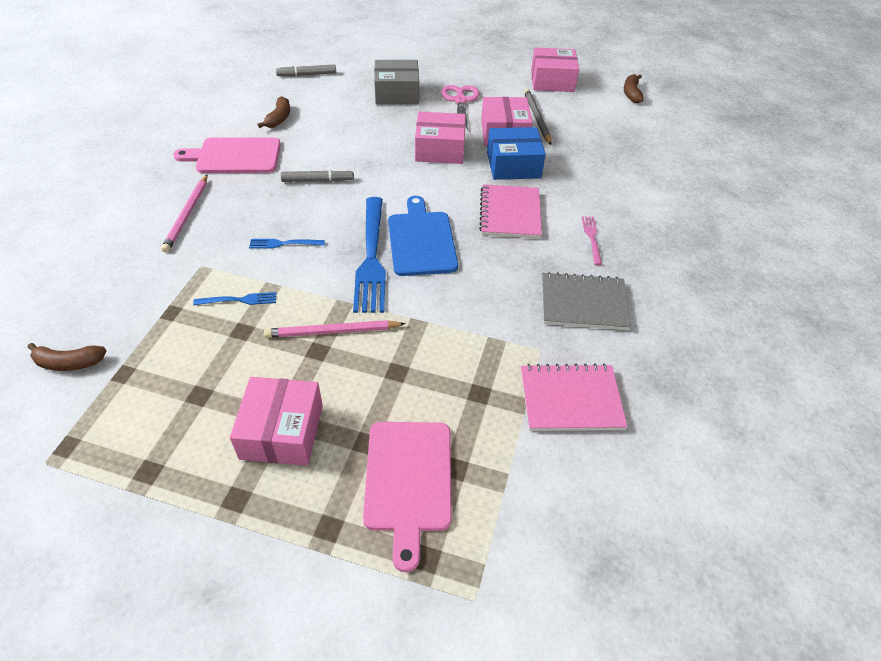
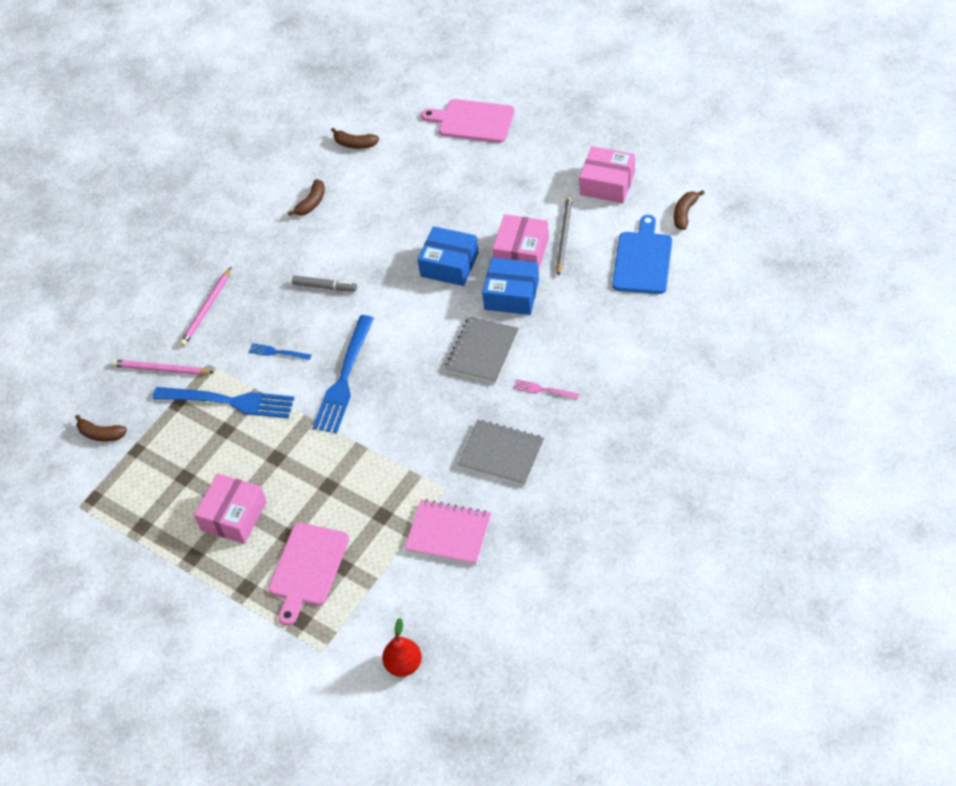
camera: 25 degrees right, 5 degrees up
pink cutting board [173,137,281,173] -> pink cutting board moved to [421,99,515,143]
blue fork [193,292,277,305] -> blue fork [153,387,294,418], size x2.19
pink pencil [264,320,406,338] -> pink pencil moved to [111,360,214,375]
grey marker [276,64,336,77] -> brown banana [331,128,379,149]
grey box [374,60,419,105] -> none
blue cutting board [388,196,458,276] -> blue cutting board moved to [612,215,672,294]
pink box [415,112,466,164] -> blue box [418,226,479,286]
pink scissors [441,85,480,130] -> none
pink notebook [479,184,542,239] -> grey notebook [445,316,519,383]
pink fork [582,216,602,265] -> pink fork turned 90 degrees counterclockwise [513,379,579,399]
none -> red pear [382,618,422,677]

